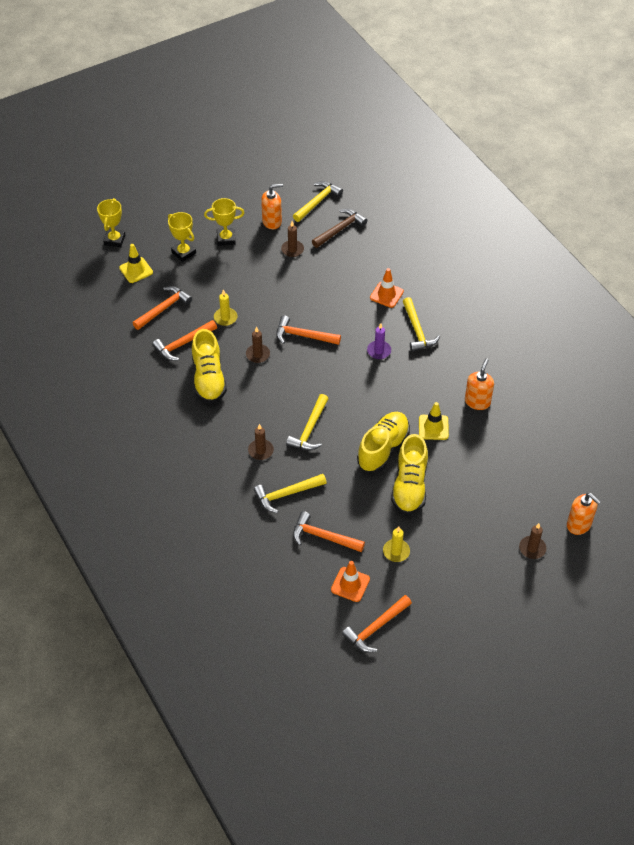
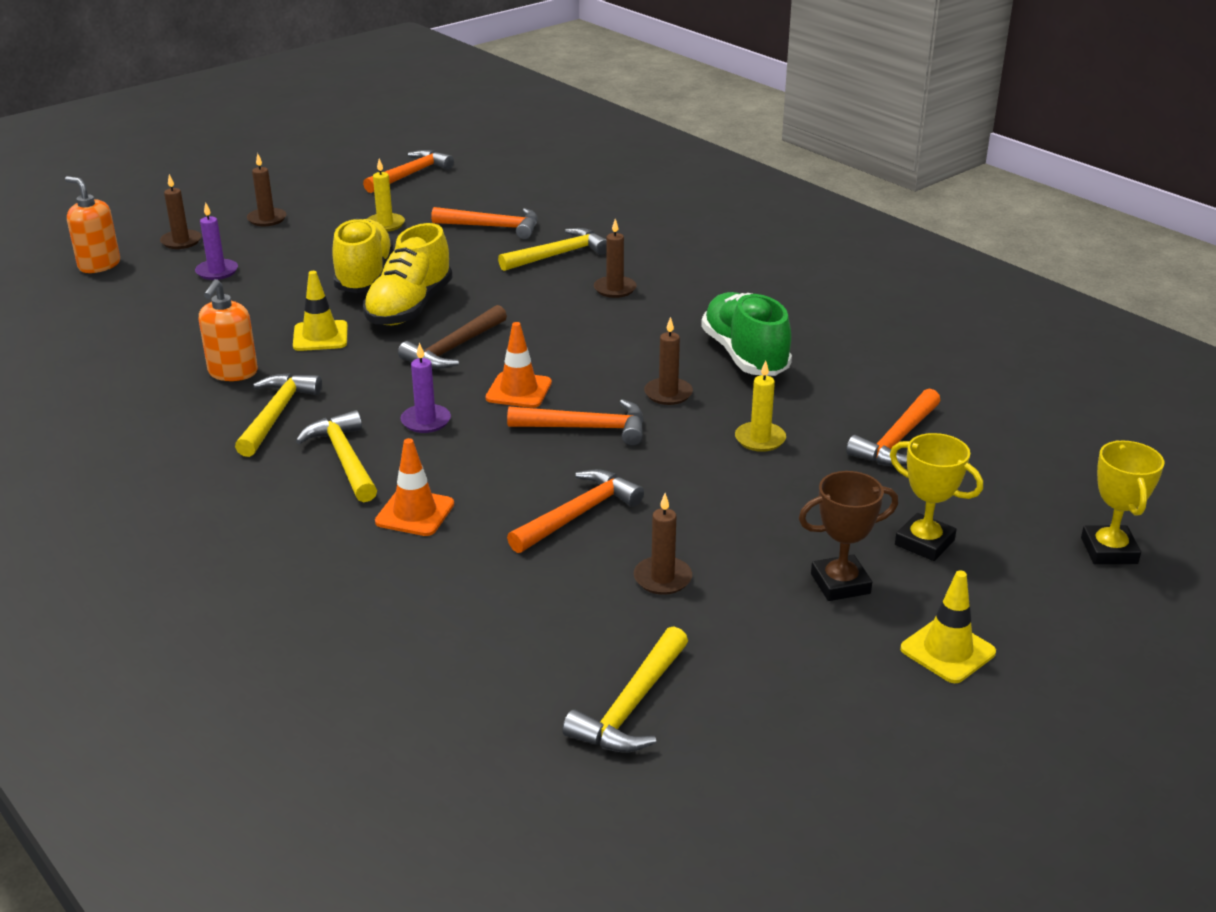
camera: 170 degrees right, 20 degrees down
yellow traffic cone [119,244,153,283] -> yellow traffic cone moved to [900,570,996,683]
orange hammer [152,320,217,361] -> orange hammer moved to [507,469,644,553]
yellow shoe [192,329,227,403] -> green shoe [701,292,792,376]
yellow trophy [204,198,244,246] -> brown trophy [799,471,898,601]
orange soap dispenser [261,184,283,229] -> none
yellow hammer [286,394,329,450] -> yellow hammer moved to [235,373,322,457]
brown hammer [312,209,367,248] -> brown hammer moved to [398,305,507,369]
orange traffic cone [331,561,370,602] -> orange traffic cone moved to [486,322,552,408]
none -> purple candle [195,202,238,280]
none -> brown candle [247,153,286,226]

